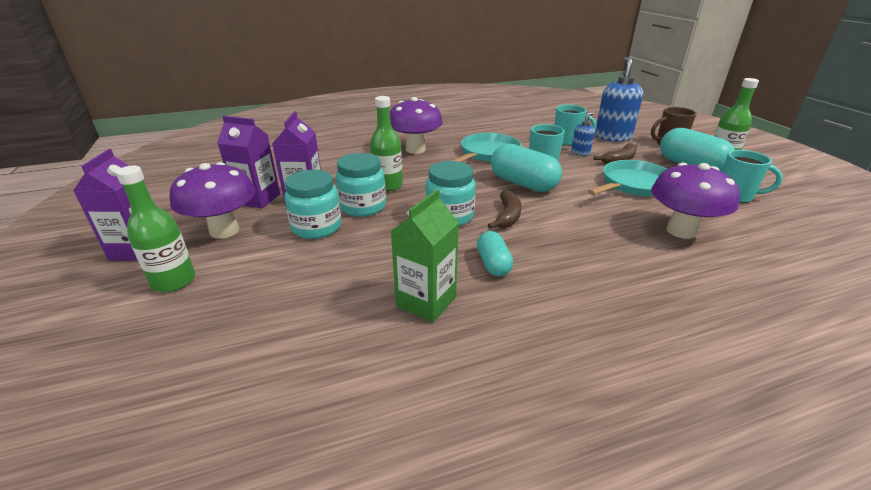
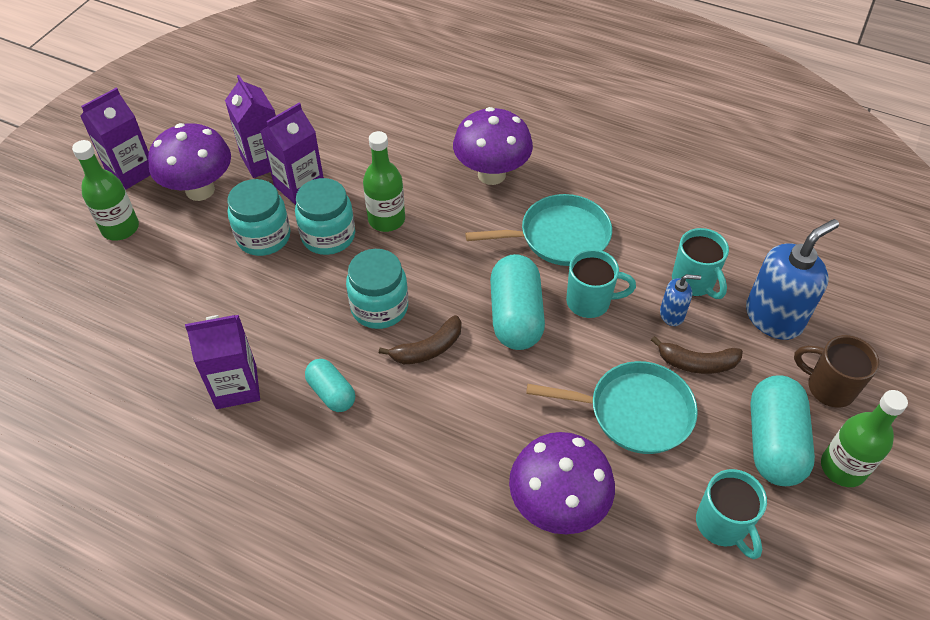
camera: 45 degrees right, 20 degrees up
green carton [391,189,459,323] -> purple carton [185,315,260,409]
turquoise capsule [477,231,513,276] -> turquoise capsule turned 75 degrees counterclockwise [305,359,355,412]

